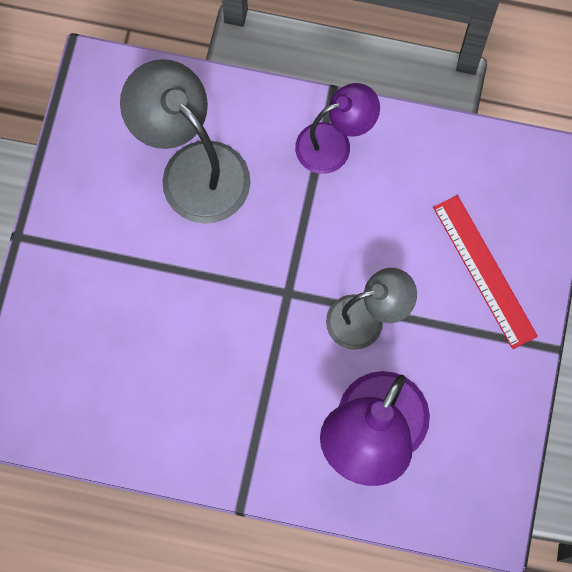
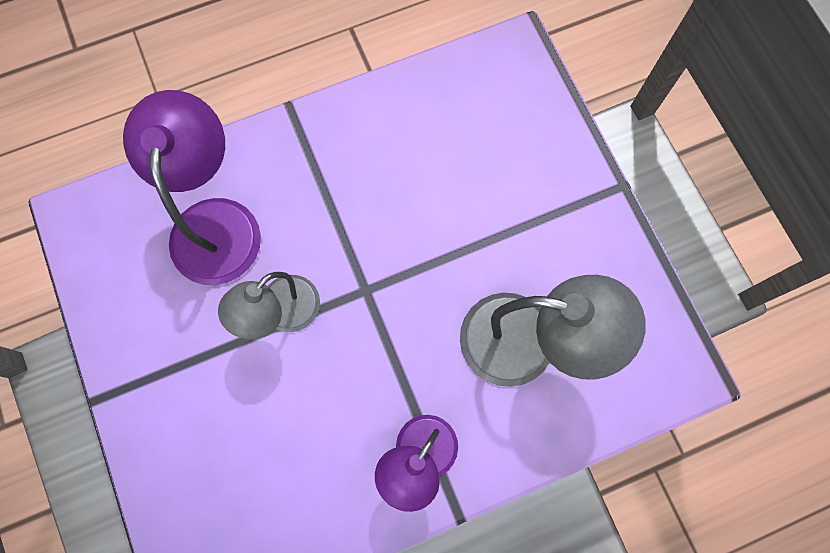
camera: 145 degrees right, 0 degrees up
red ruler [433,195,538,349] -> none

